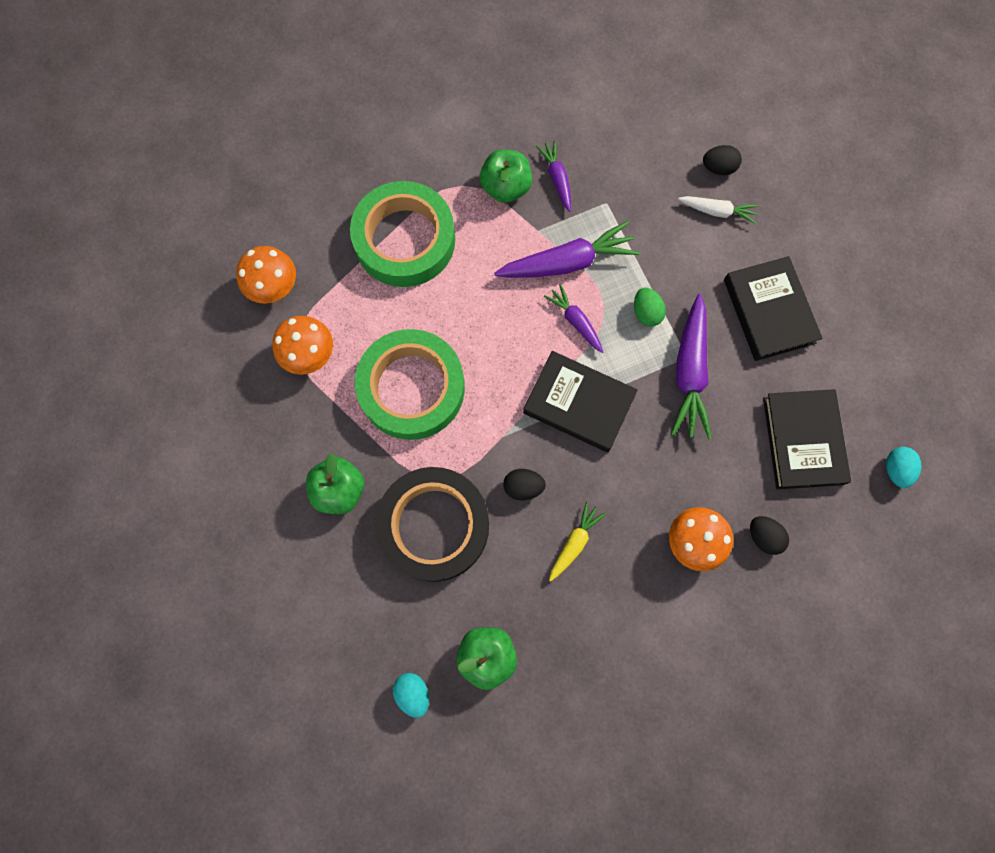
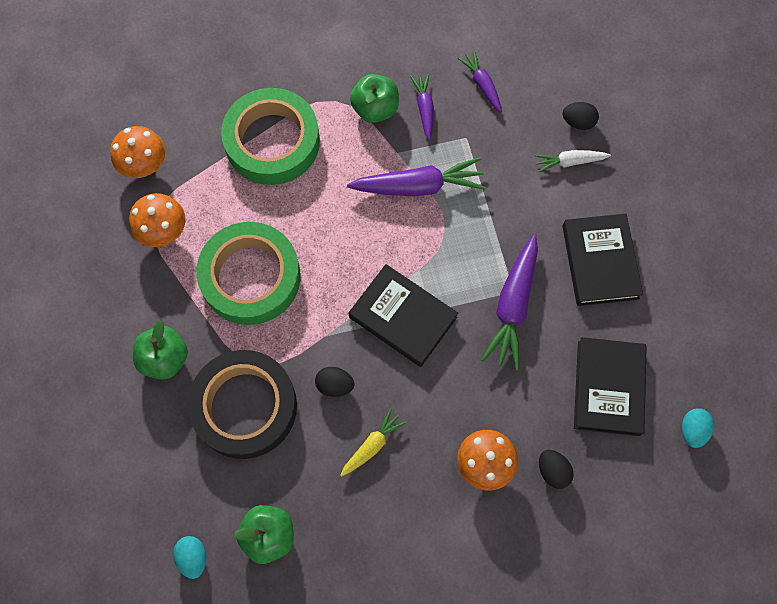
camera: 10 degrees right, 5 degrees down
purple carrot [544,284,603,353] -> purple carrot moved to [458,50,502,113]
green egg [634,288,666,327] -> none
white carrot [678,196,759,224] -> white carrot turned 150 degrees clockwise [534,150,611,173]

